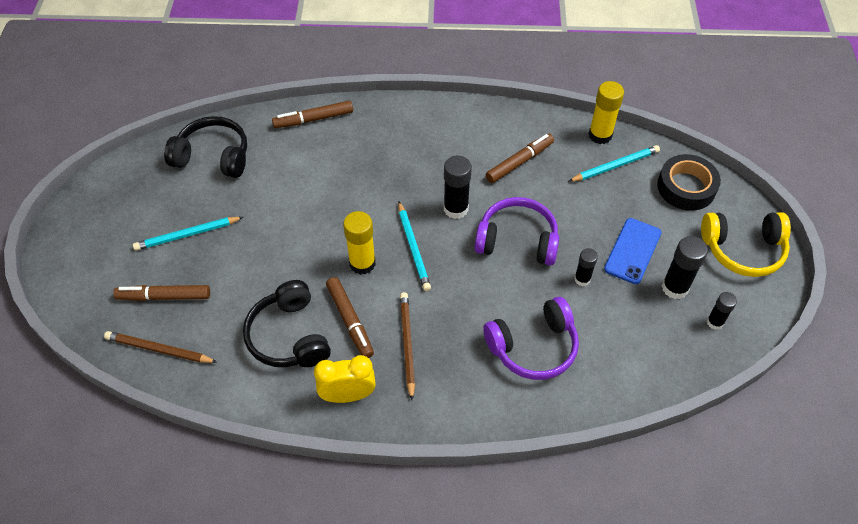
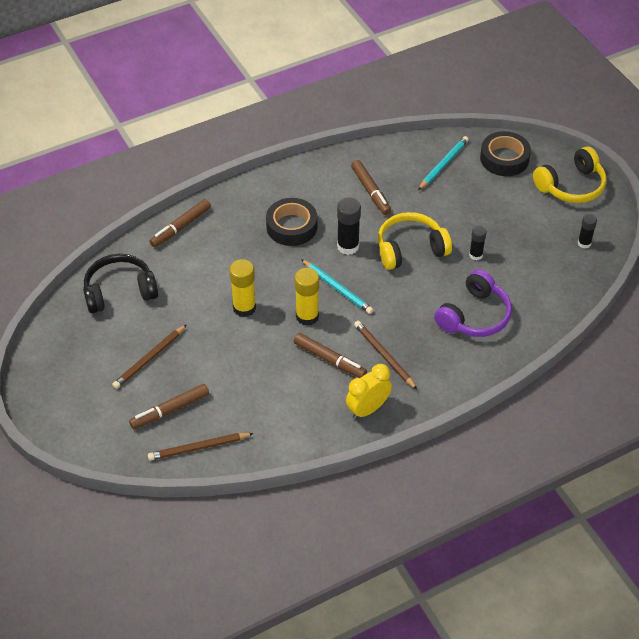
camera: 30 degrees left, 5 degrees down
turquoise pencil [133,217,243,251] -> brown pencil [112,324,187,389]
black headphones [243,280,331,367] -> none
purple headphones [475,197,559,266] -> yellow headphones [378,212,452,270]
brown marker [486,134,554,183] -> brown marker turned 135 degrees clockwise [351,160,391,215]
yellow glue stick [589,81,624,144] -> yellow glue stick moved to [229,259,256,317]
blue phone [604,218,661,284] -> none
black glue stick [662,236,708,299] -> none
none -> black tape [266,198,317,246]

